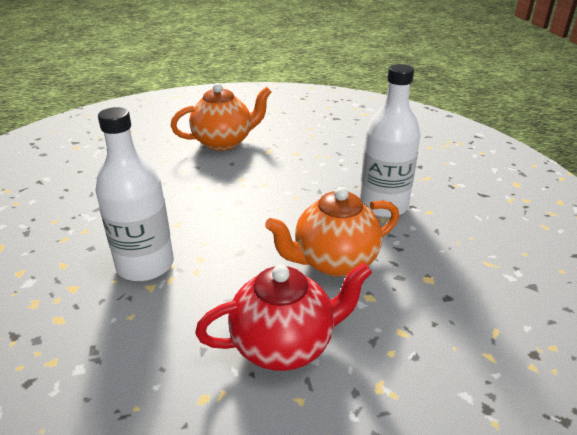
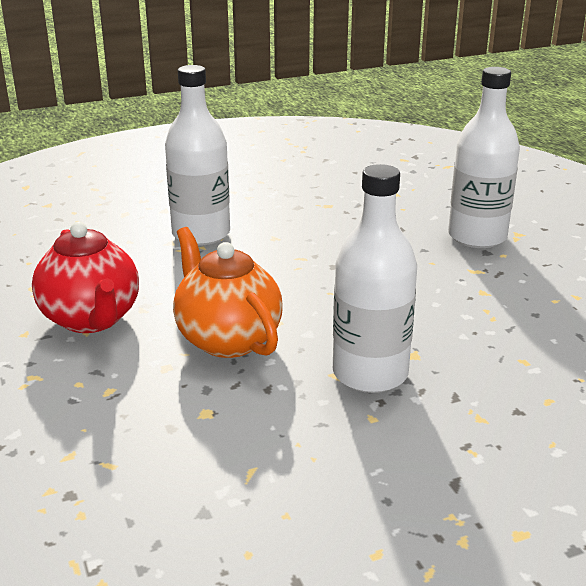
camera: 80 degrees right, 5 degrees down
orange teapot [171,83,271,151] -> white bottle [448,67,520,248]

